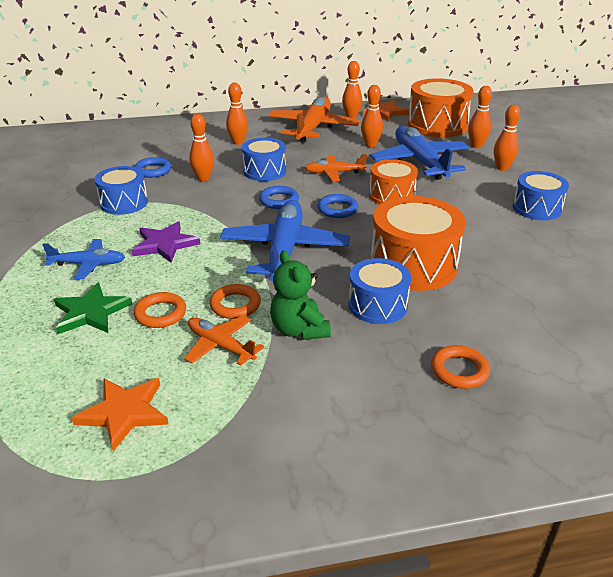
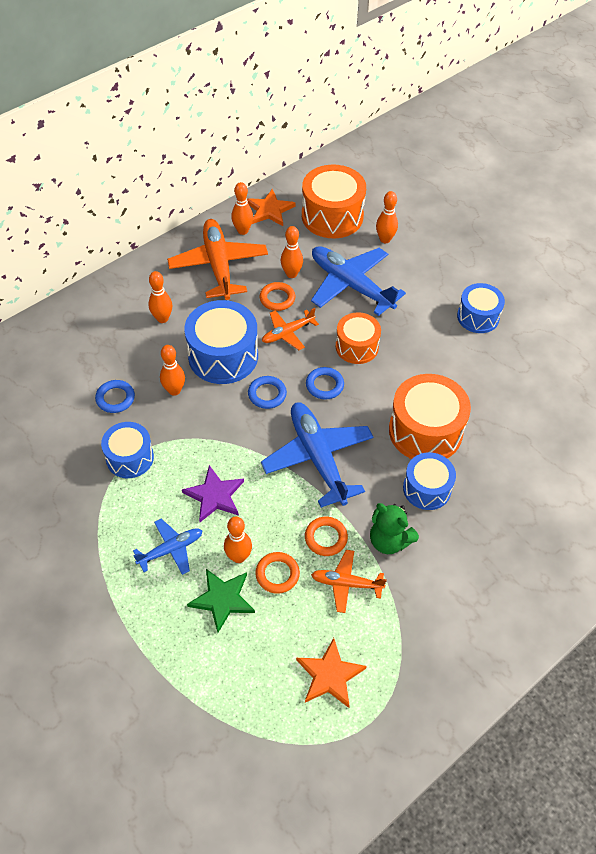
camera: 30 degrees left, 20 degrees up
blue drum [242,138,286,181] -> blue drum [184,300,258,384], size x1.60
orange ring [431,345,490,389] -> orange ring moved to [260,282,295,311]
orange bowling pin [494,105,520,171] -> orange bowling pin moved to [224,517,252,563]

